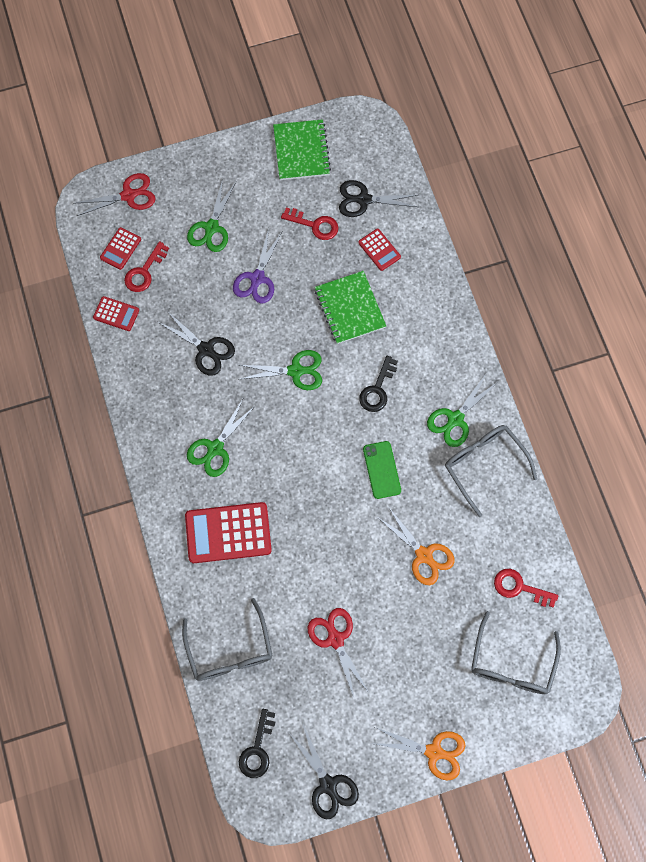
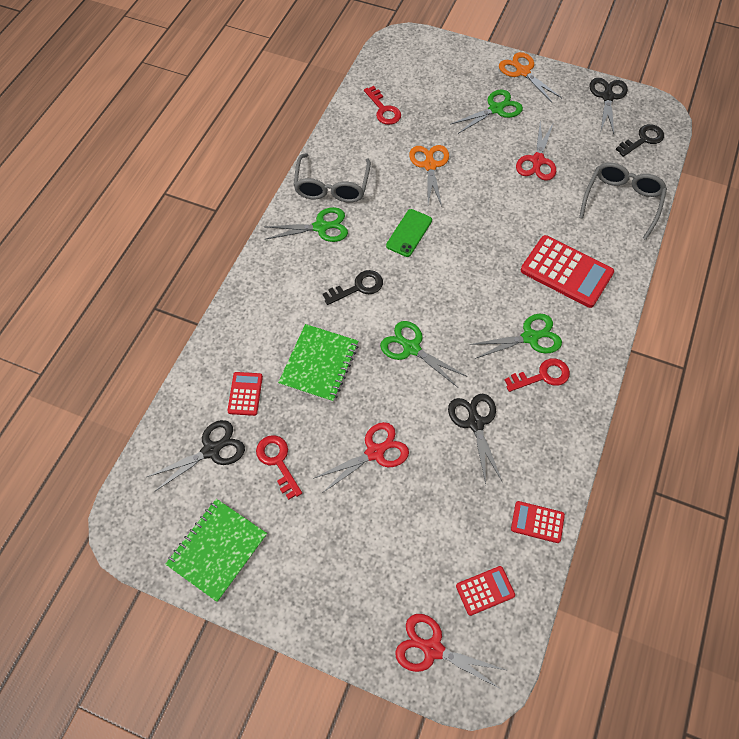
camera: 140 degrees left, 10 degrees down
red calculator [93,296,139,331] -> red calculator turned 45 degrees counterclockwise [511,501,565,543]
red key [124,241,169,292] -> red key moved to [504,358,570,392]
green scissors [187,179,236,252] -> green scissors moved to [450,90,523,134]
purple scissors [233,229,282,304] -> red scissors [314,422,409,493]
black scissors [339,180,418,217] -> black scissors turned 75 degrees counterclockwise [147,420,245,492]
grey glasses [471,611,561,694] -> none

